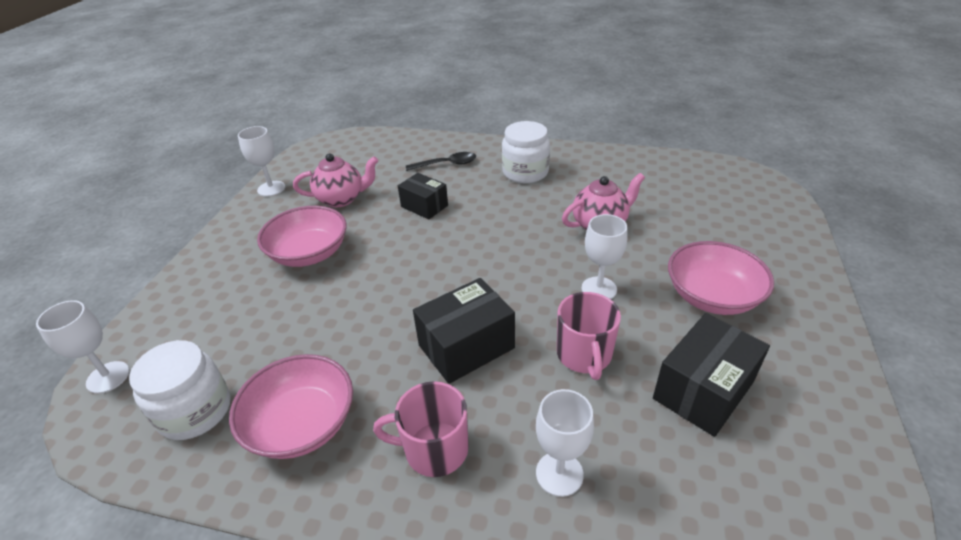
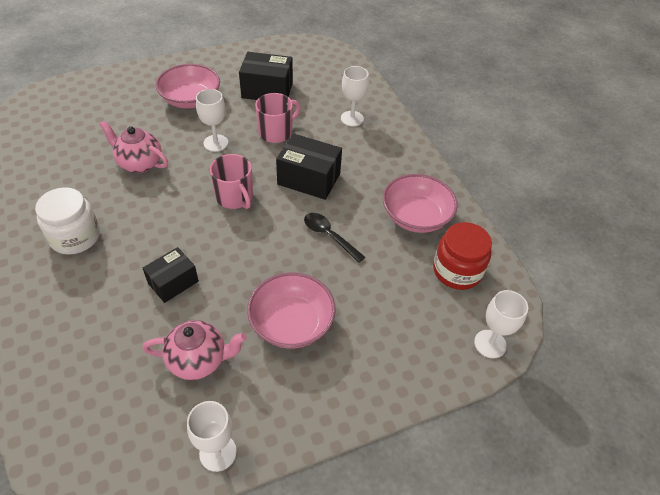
camera: 130 degrees left, 10 degrees up
white jar [129,340,231,440] -> red jar [433,222,492,290]
pink teapot [293,153,378,207] -> pink teapot turned 135 degrees clockwise [142,320,247,380]
pink mug [373,381,469,477] -> pink mug moved to [210,154,253,209]
black box [398,173,448,220] -> black box turned 45 degrees clockwise [142,247,199,303]
black spoon [405,152,476,171] -> black spoon moved to [304,213,365,263]

